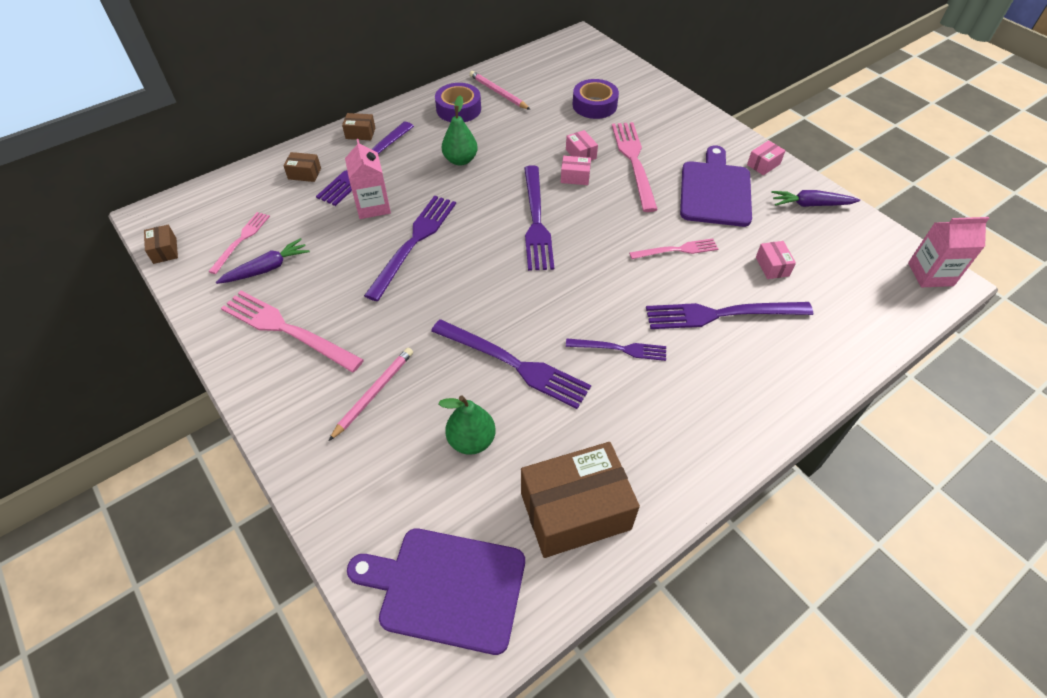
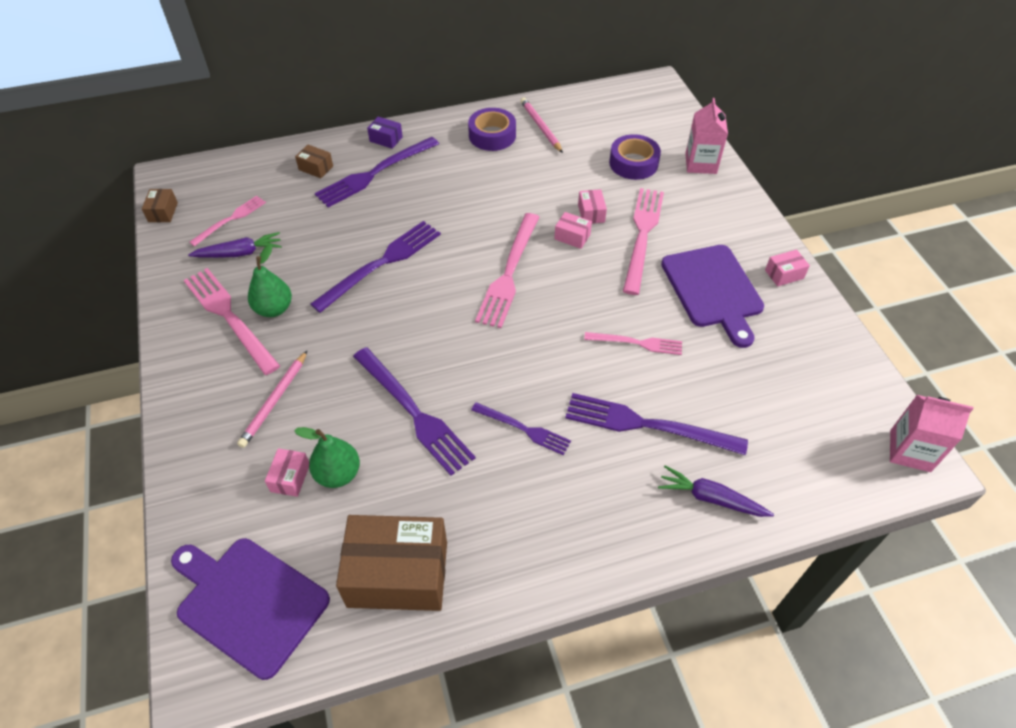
camera: 20 degrees right, 0 degrees up
pink pencil [329,347,413,441] -> pink pencil turned 150 degrees clockwise [237,351,307,448]
brown box [342,113,375,140] -> purple box [367,117,403,149]
pink carton [345,139,391,219] -> pink carton moved to [685,98,728,174]
green pear [442,95,478,166] -> green pear moved to [248,244,292,317]
purple fork [524,165,554,271] -> pink fork [475,213,539,328]
purple cutting board [680,146,752,227] -> purple cutting board turned 135 degrees clockwise [661,245,764,348]
pink box [756,241,796,279] -> pink box moved to [265,448,309,497]
purple carrot [771,190,860,207] -> purple carrot moved to [658,465,774,517]

